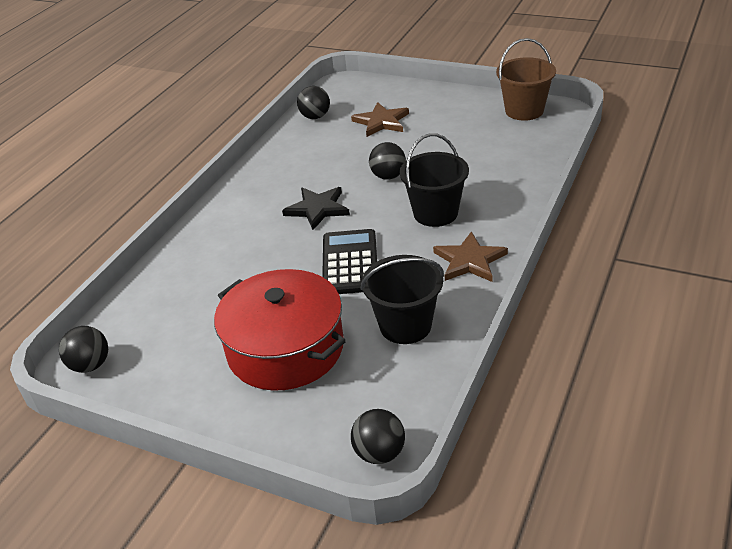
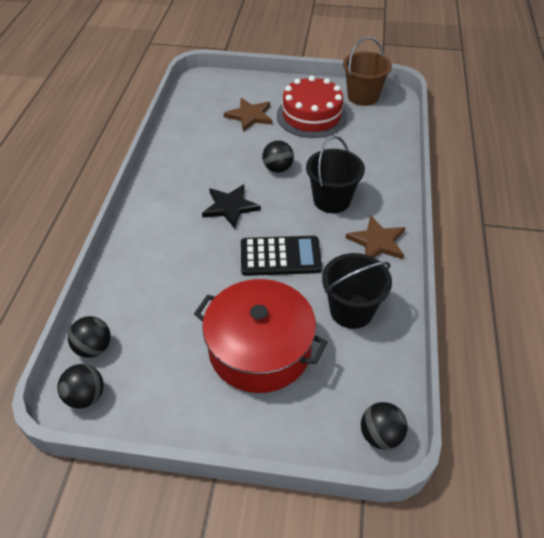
camera: 20 degrees left, 10 degrees up
black ball [297,86,330,119] -> black ball moved to [68,316,111,358]
black calculator [322,229,377,294] -> black calculator turned 105 degrees clockwise [241,236,322,276]
none -> red cake [277,76,348,138]

